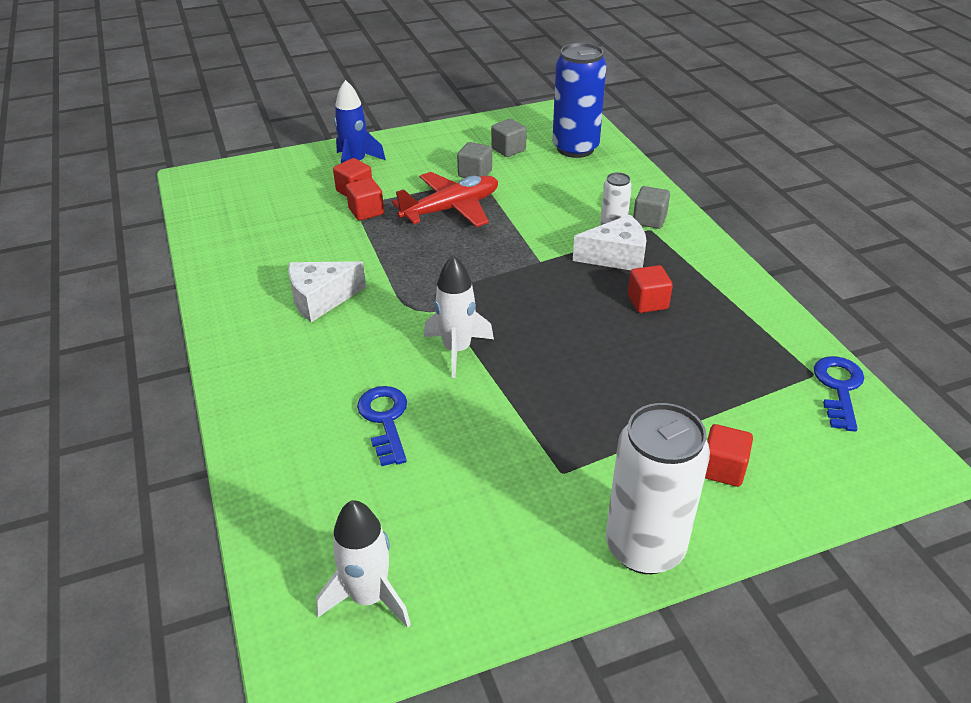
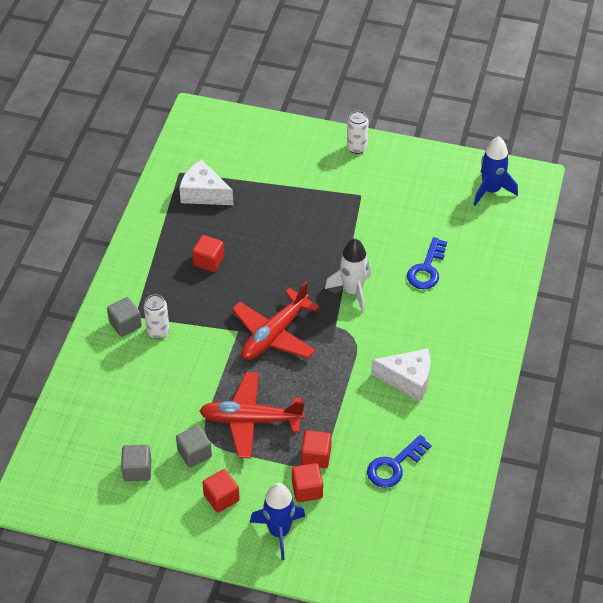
camera: 145 degrees left, 10 degrees up
white rocket [316,500,411,628] -> blue rocket [473,136,518,206]
blue can [552,43,606,158] -> none
white cheese [573,215,646,270] -> white cheese moved to [179,159,233,205]
white can [606,403,710,574] -> white can [347,111,369,154], size x0.50
red cube [705,424,753,487] -> red cube moved to [202,469,240,513]
blue key [814,356,864,432] -> blue key moved to [367,435,432,488]
none -> red plane [232,282,320,360]

